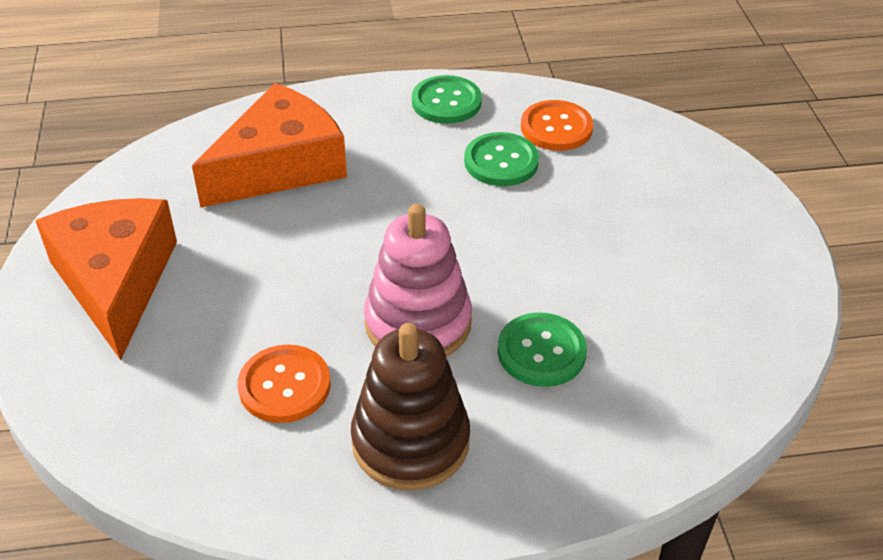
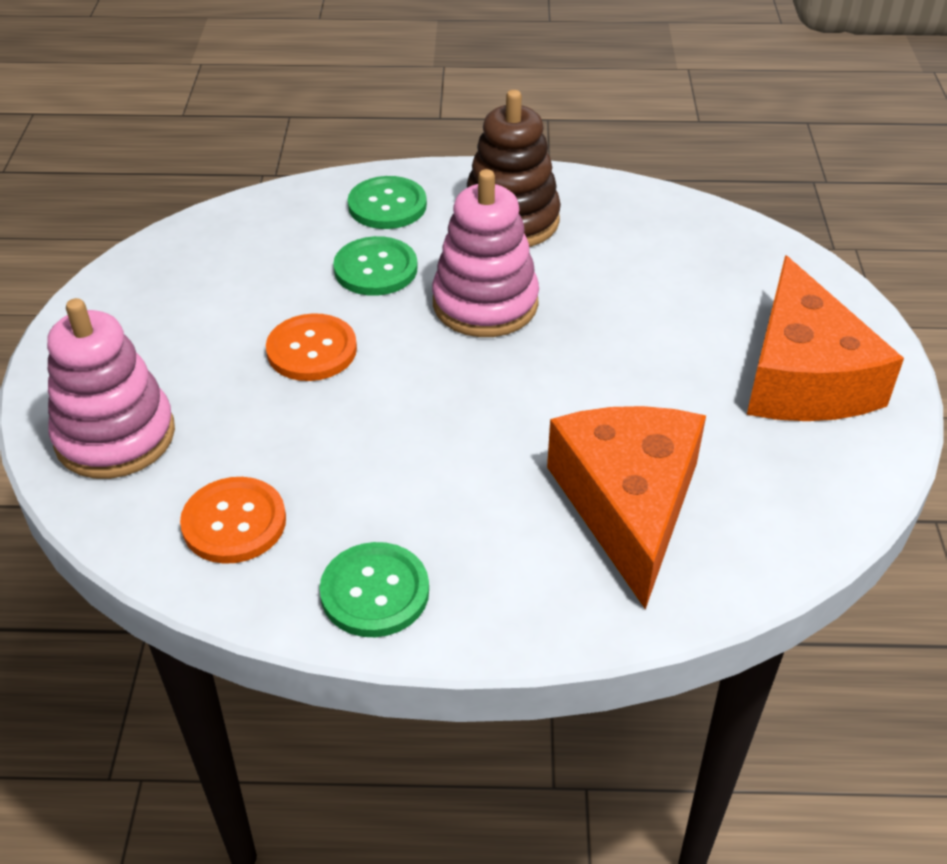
camera: 170 degrees left, 0 degrees up
orange cheese [192,83,347,208] -> orange cheese turned 120 degrees clockwise [547,406,706,610]
orange button [238,344,331,423] -> orange button moved to [266,313,357,381]
green button [464,132,539,186] -> green button moved to [348,176,427,229]
none -> pink stacking toy [47,298,175,479]

